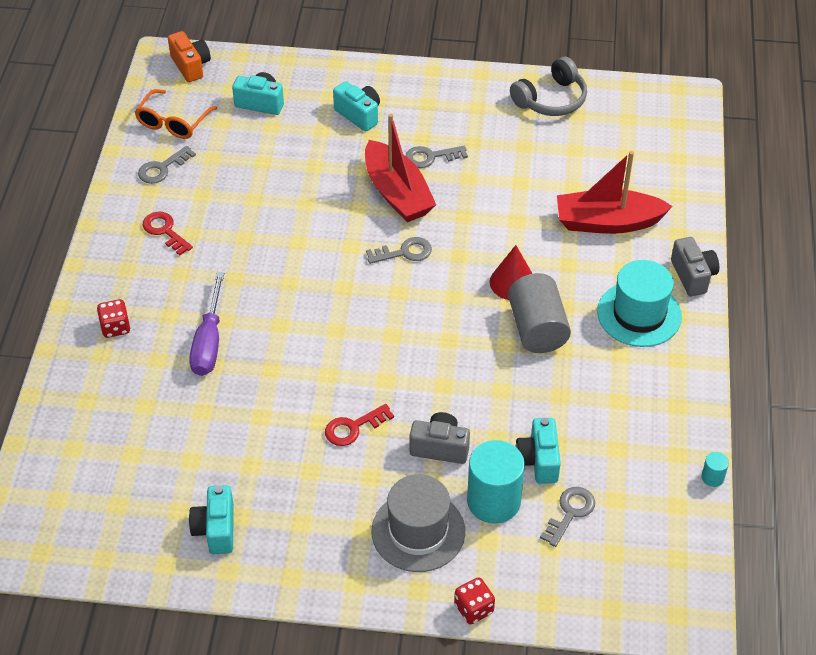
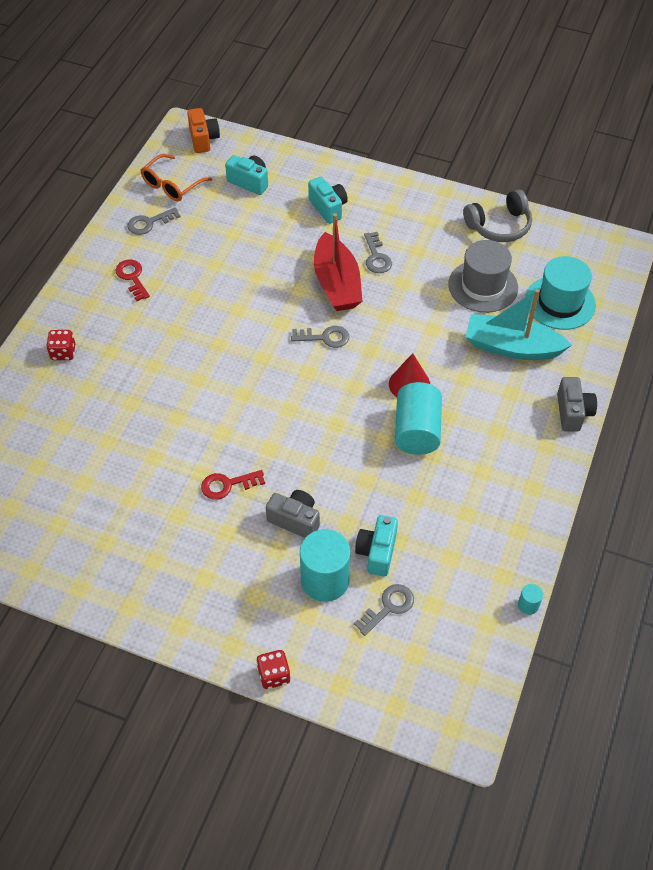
camera: 15 degrees right, 5 degrees up
purple screwdriver [189,272,224,376] -> none
turquoise camera [189,485,234,554] -> none
grey hat [372,474,465,572] -> grey hat moved to [449,240,518,313]
grey key [406,145,468,168] -> grey key turned 105 degrees counterclockwise [364,232,392,273]
grey cylinder [508,273,571,353] -> turquoise cylinder [395,382,442,455]
red boat [557,151,673,234] -> turquoise boat [466,289,572,360]
turquoise hat [597,260,682,347] -> turquoise hat moved to [525,256,596,330]

